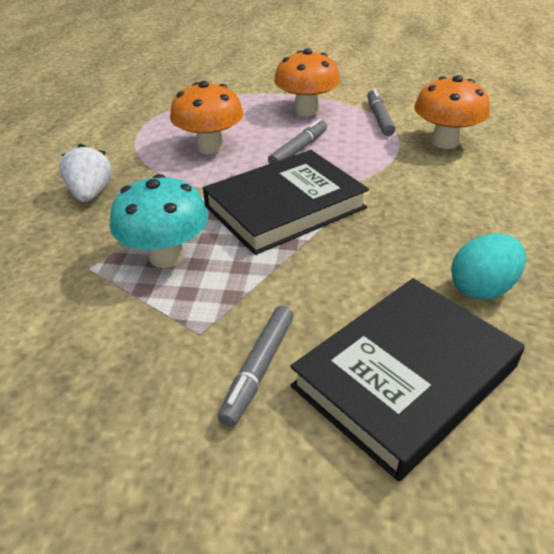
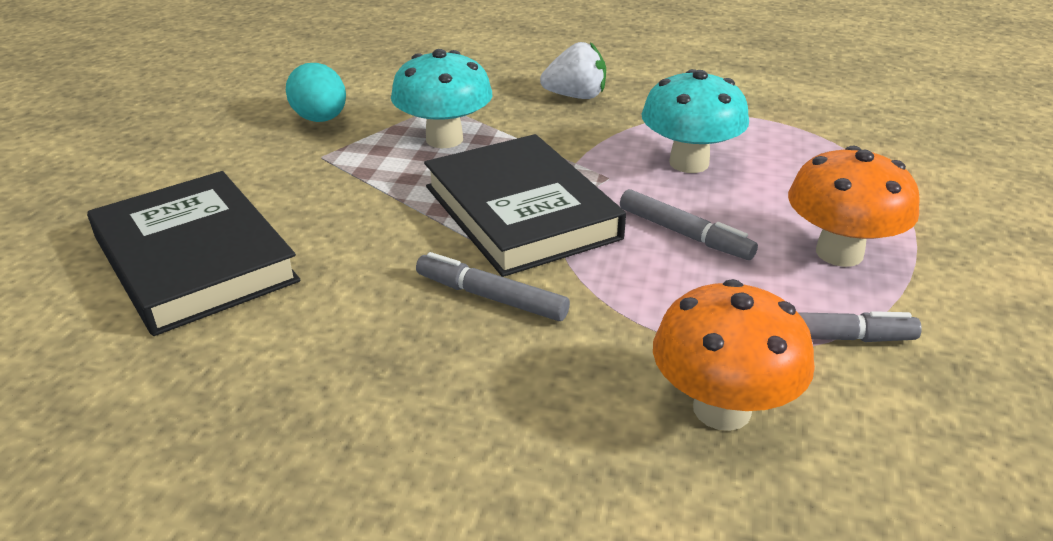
camera: 95 degrees right, 5 degrees down
orange mushroom [170,81,243,154] -> turquoise mushroom [642,69,749,173]
grey marker [218,306,294,427] -> grey marker moved to [416,252,570,321]
turquoise egg [451,233,526,299] -> turquoise egg moved to [286,63,346,122]

